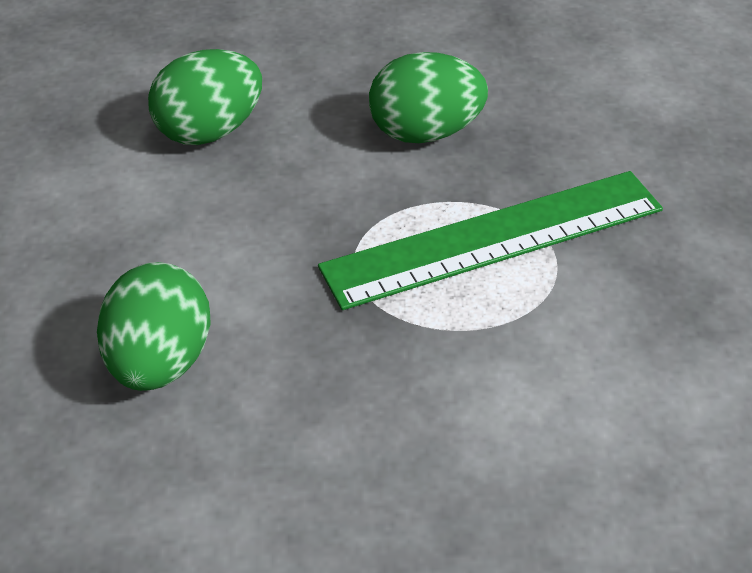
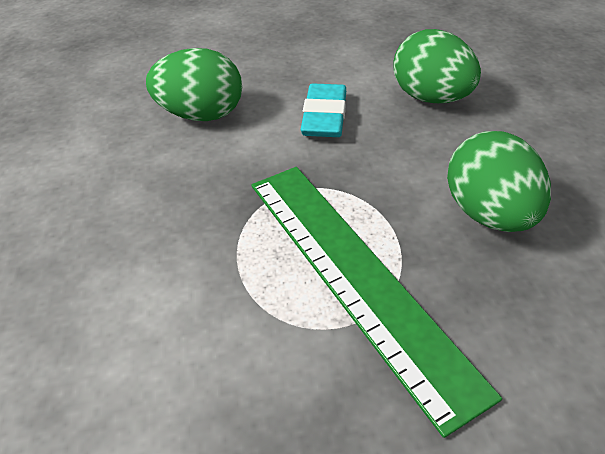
camera: 85 degrees right, 0 degrees up
none -> turquoise eraser [300,83,346,137]

